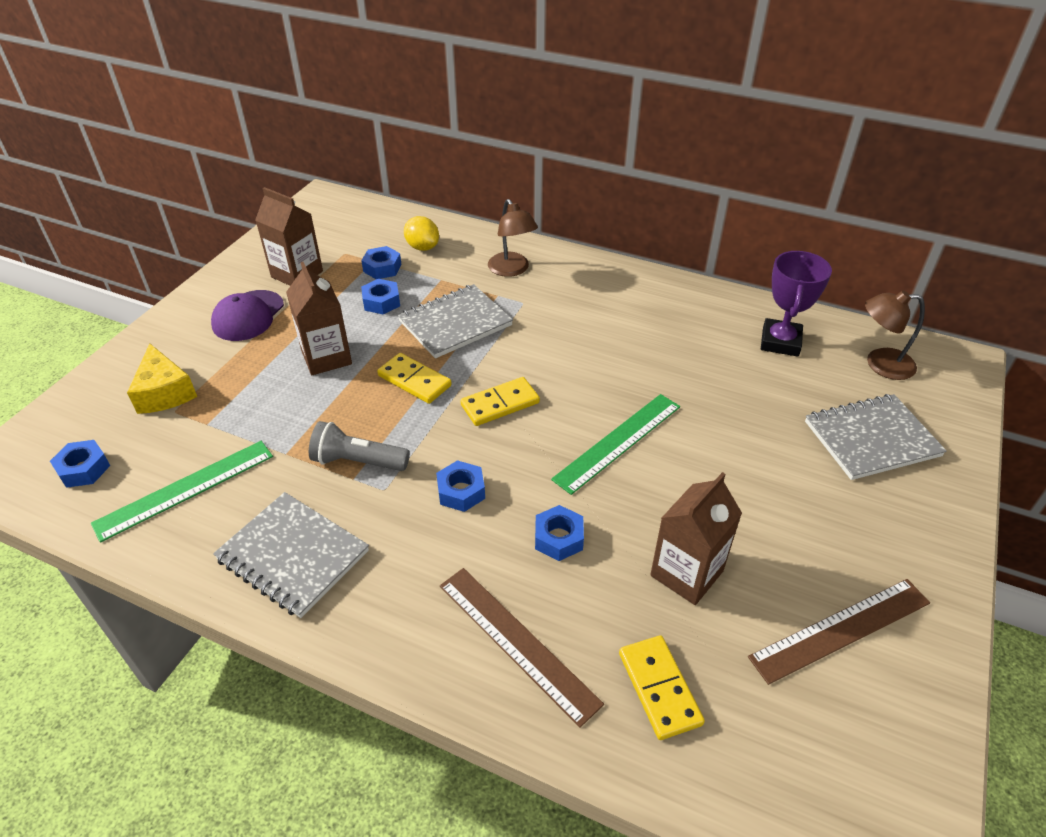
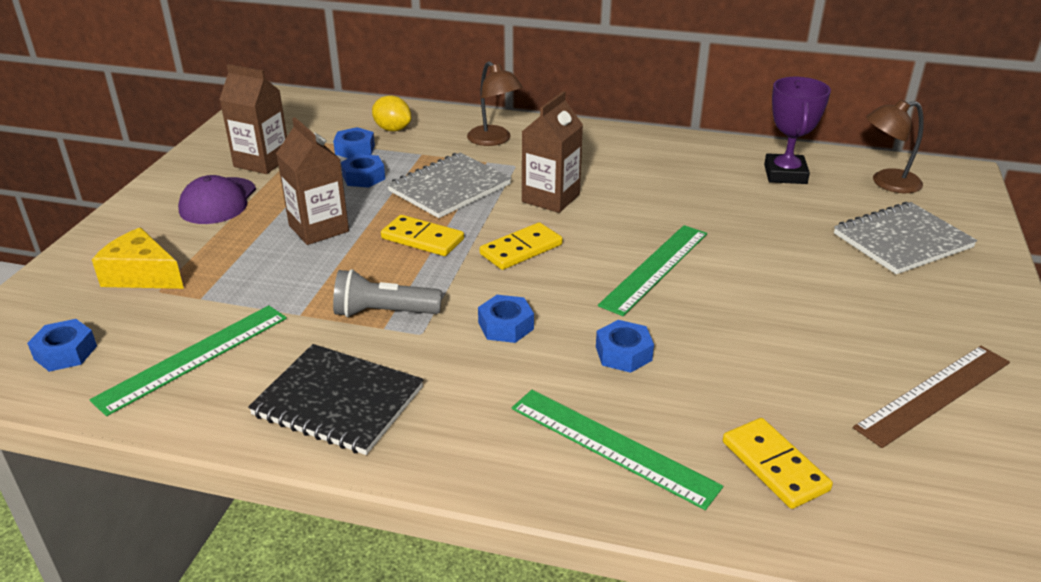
camera: 10 degrees left, 10 degrees down
yellow cheese [127,343,197,414] -> yellow cheese turned 150 degrees clockwise [92,228,184,289]
grey notebook [213,492,369,618] -> black notebook [248,344,424,455]
brown ruler [440,568,604,727] -> green ruler [512,390,723,510]
brown carton [650,472,742,605] -> brown carton moved to [522,91,583,213]

